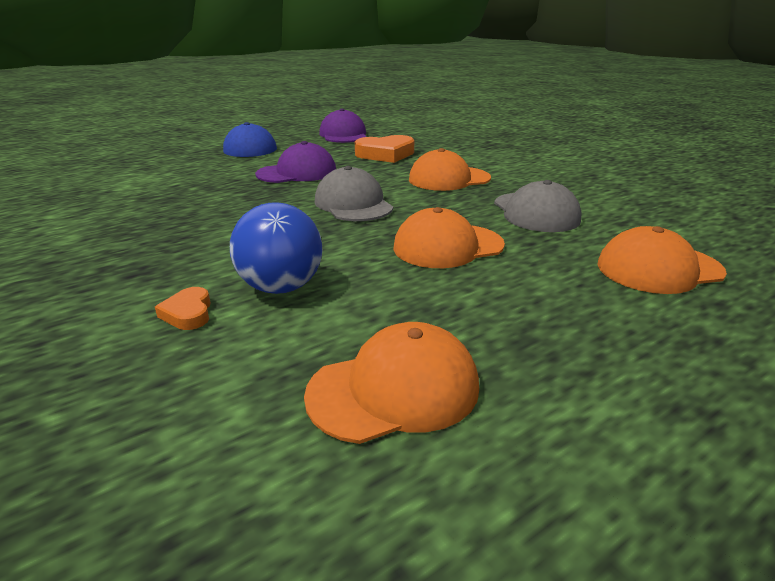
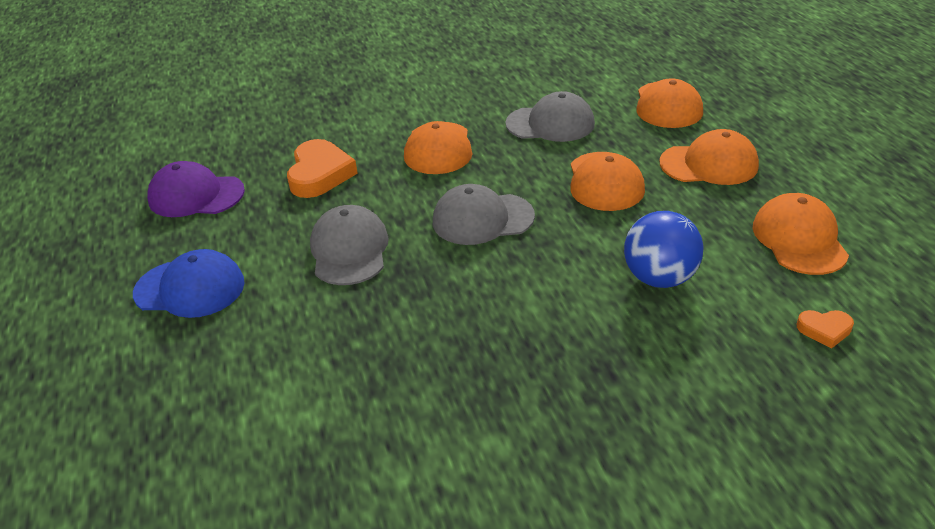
camera: 70 degrees left, 10 degrees up
orange heart [155,287,211,330] -> orange heart moved to [797,310,854,349]
purple cap [255,141,336,183] -> grey cap [310,205,389,285]
none -> orange cap [660,129,759,185]

